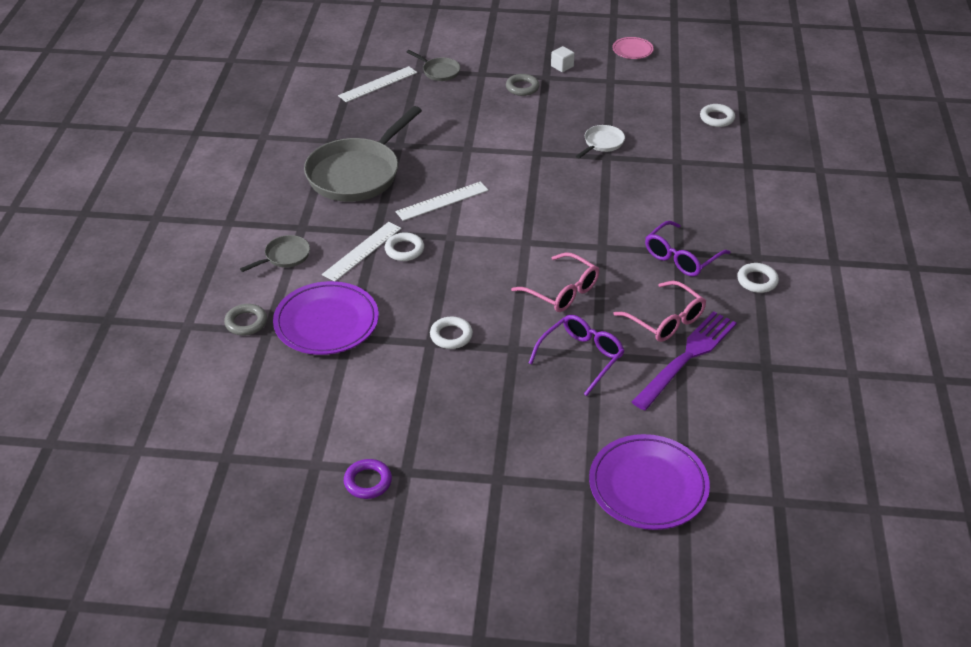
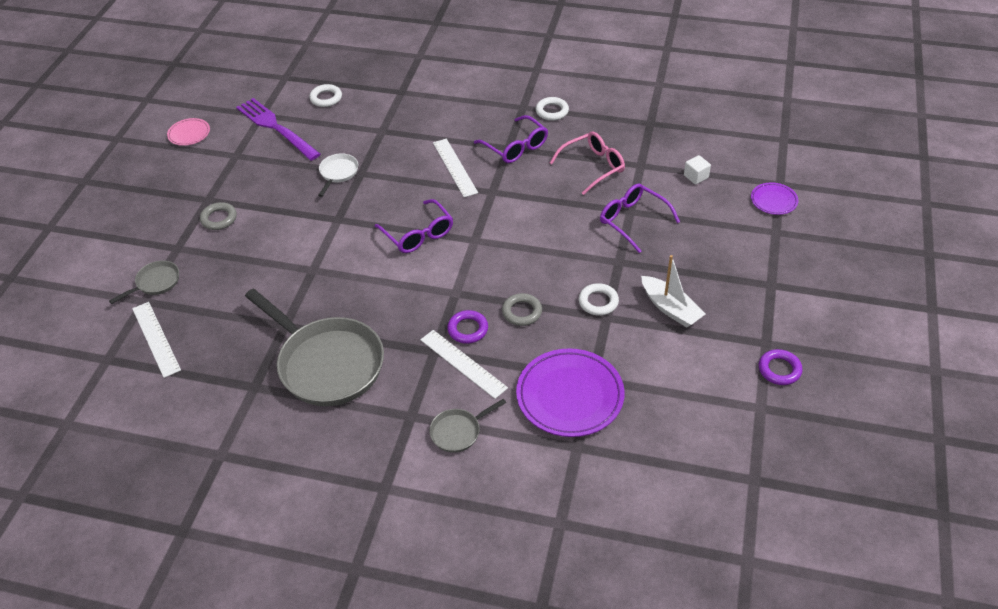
camera: 80 degrees left, 5 degrees up
grey ring [224,304,267,336] -> grey ring moved to [502,293,542,326]
grey pan [240,235,310,272] -> grey pan turned 90 degrees counterclockwise [429,399,506,453]
white ring [385,232,424,261] -> purple ring [447,310,488,344]
white ruler [395,181,489,221] -> white ruler moved to [433,139,478,197]
pink glasses [511,252,599,312] -> none
white cube [551,46,575,72] -> white cube moved to [684,155,711,185]
white pan [576,125,625,158] -> white pan turned 60 degrees clockwise [318,153,358,197]
purple plate [589,434,710,530] -> purple plate [751,182,798,215], size x0.51
purple fork [632,311,737,410] -> purple fork moved to [236,98,321,161]
none -> purple glasses [374,199,453,253]
none -> white boat [641,255,705,328]

